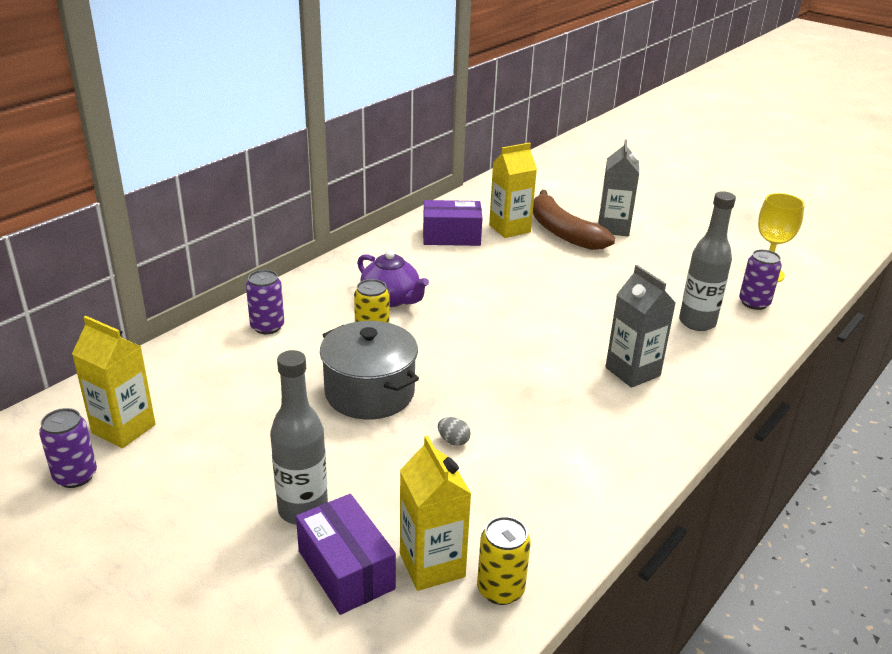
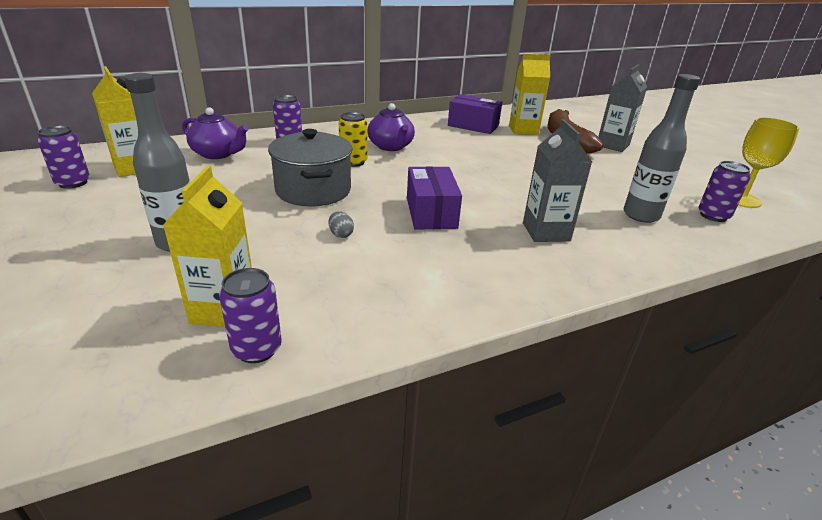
camera: 25 degrees right, 0 degrees up
purple box [296,494,396,615] -> purple box moved to [407,166,462,230]
yellow can [477,516,531,605] -> purple can [219,268,282,363]
none -> purple teapot [182,107,249,159]

